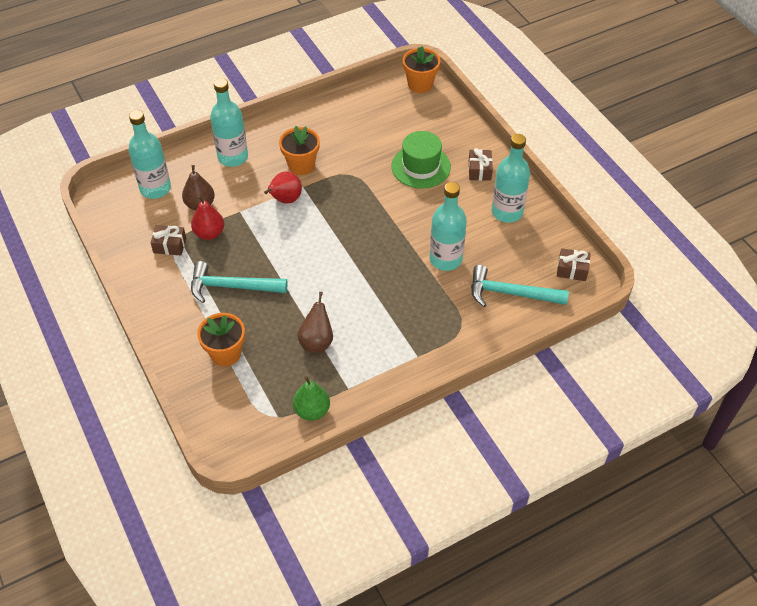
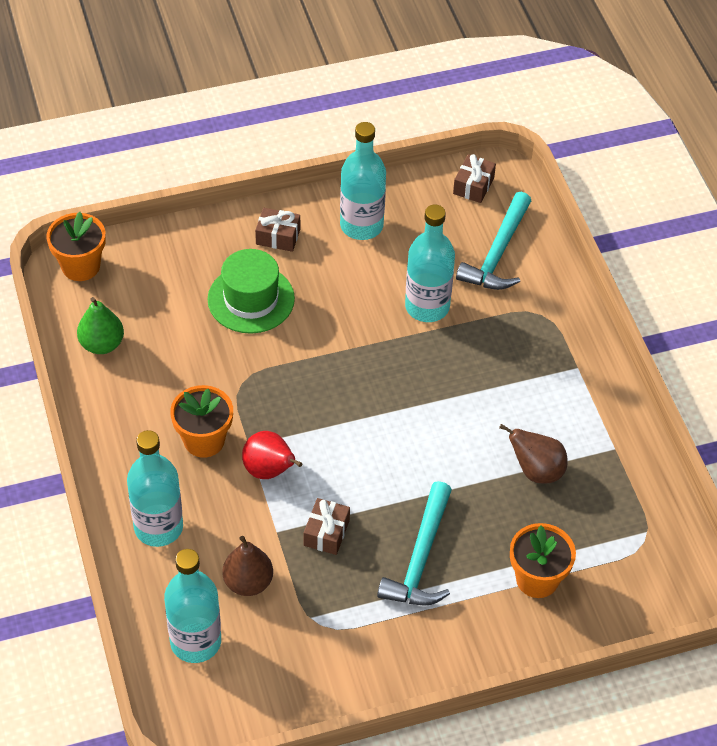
camera: 80 degrees left, 0 degrees up
brown gift [150,225,186,255] -> brown gift moved to [304,498,350,555]
red pear [191,195,224,240] -> none
green pear [293,376,330,421] -> green pear moved to [77,297,124,354]

